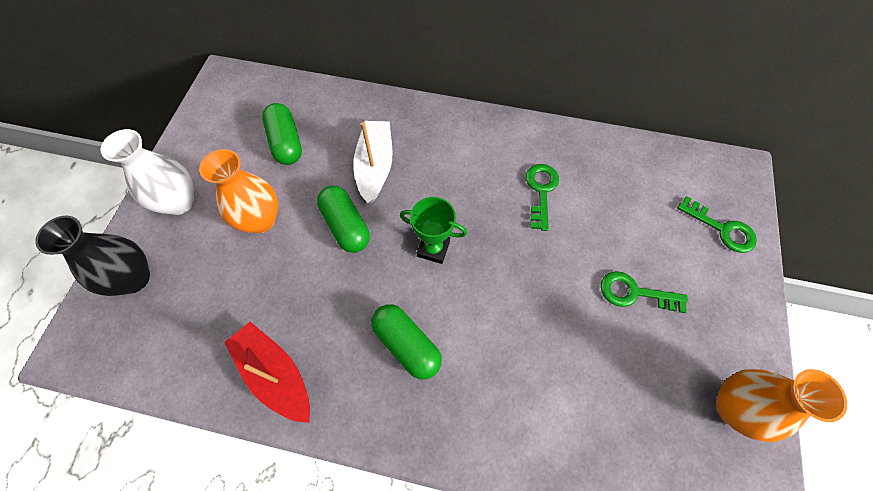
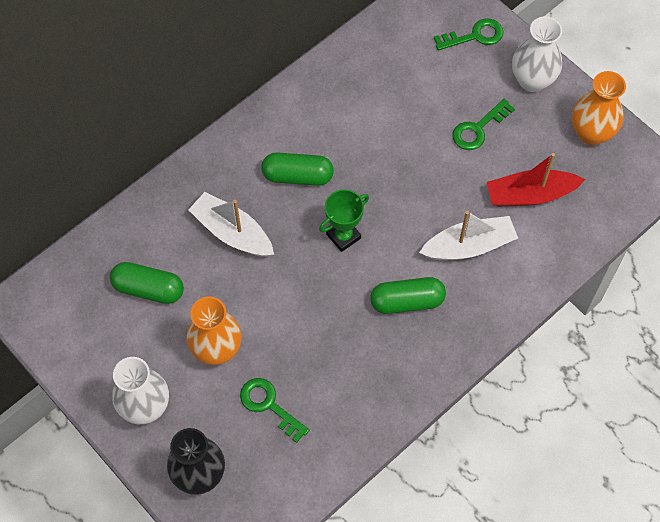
camera: 55 degrees left, 0 degrees up
red boat [224,322,310,423] -> red boat moved to [487,153,585,207]
green capsule [317,185,370,253] -> green capsule moved to [261,152,334,186]
green key [526,164,559,231] -> green key moved to [240,378,309,443]
none -> white boat [419,211,518,260]
none -> white vase [512,16,562,92]

